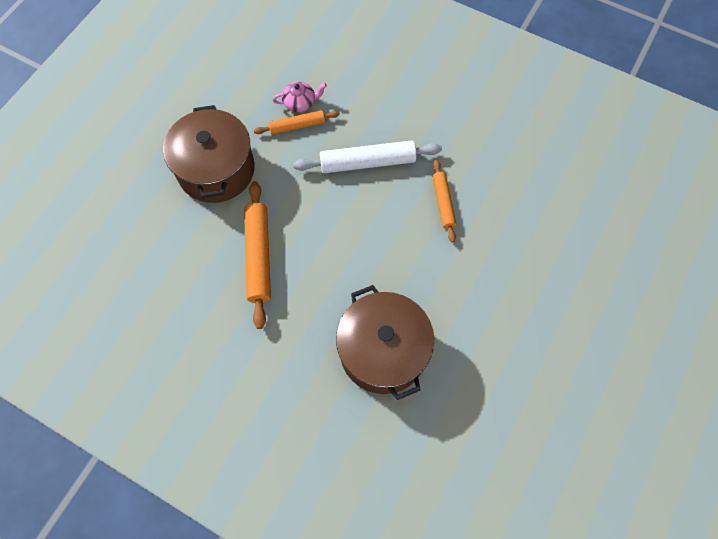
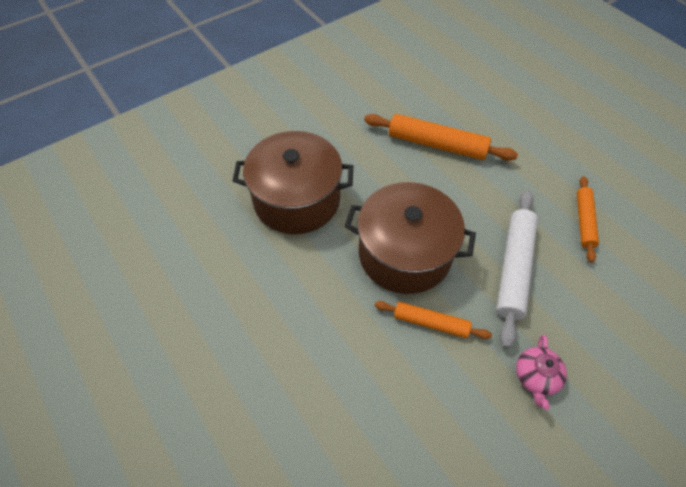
camera: 115 degrees right, 10 degrees down
brown pot [163,105,255,203] -> brown pot moved to [344,182,476,294]
pink teapot [273,82,327,112] -> pink teapot moved to [516,335,567,410]

